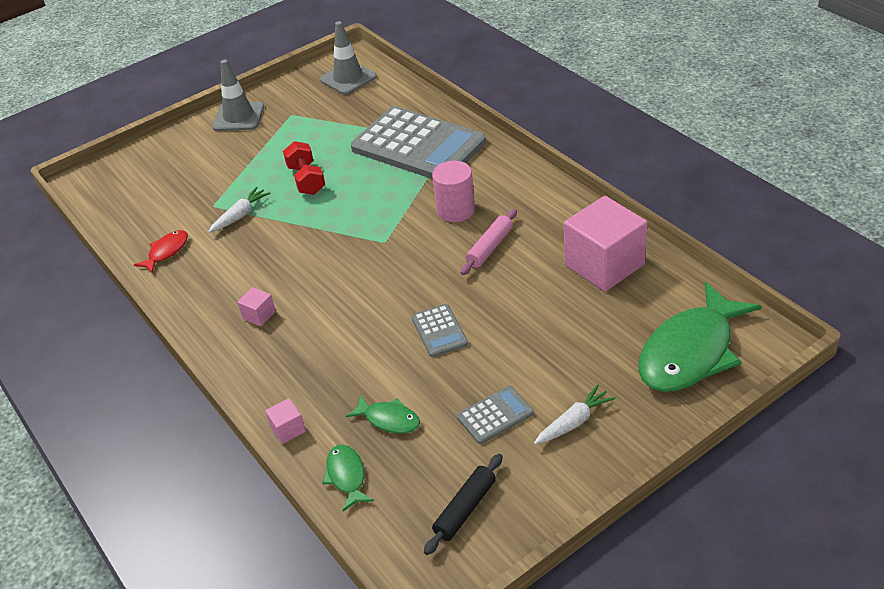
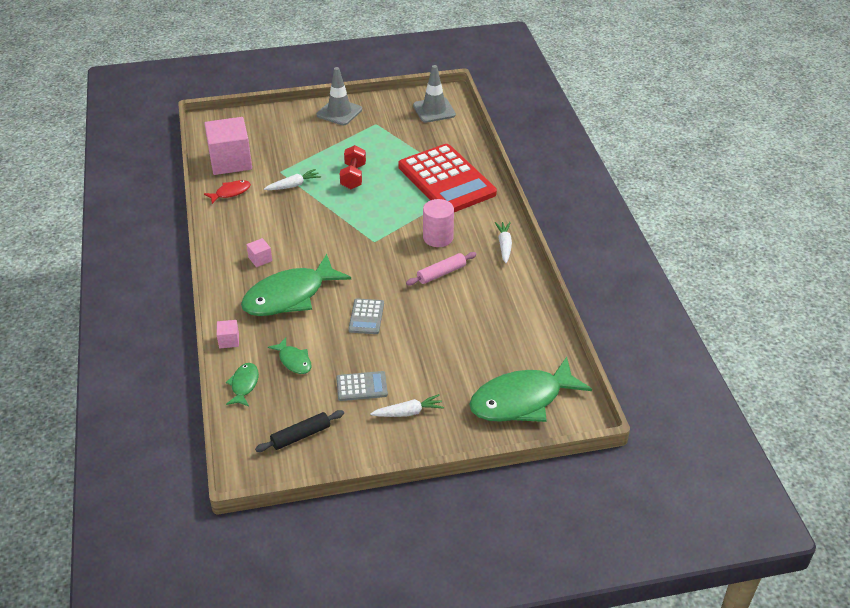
camera: 20 degrees right, 0 degrees up
grey calculator [351,106,486,179] -> red calculator [398,144,497,212]
pink cube [564,196,647,291] -> pink cube moved to [204,117,252,175]
none -> green fish [241,254,351,316]
none -> white carrot [495,222,512,263]

